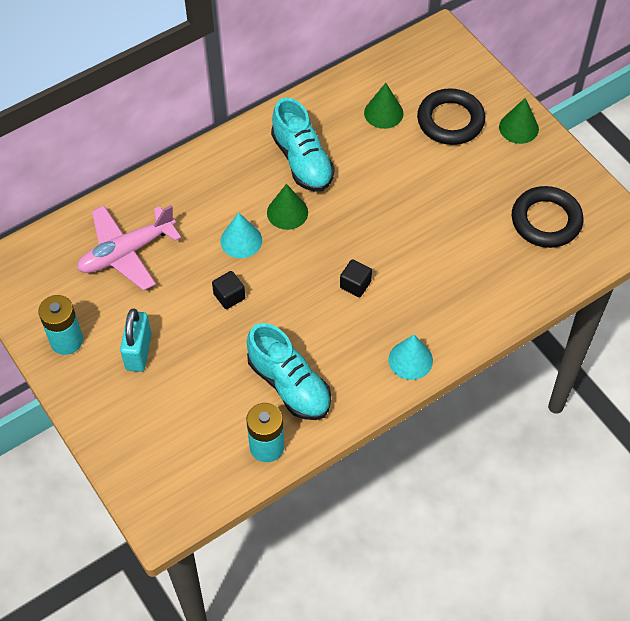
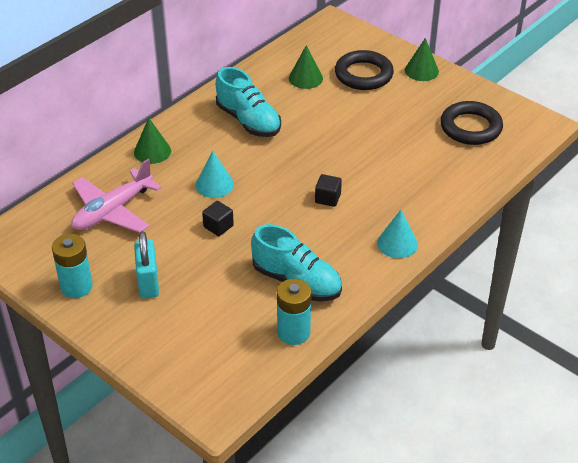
camera: 15 degrees left, 15 degrees down
green cone [267,184,308,230] -> green cone moved to [134,118,171,164]

